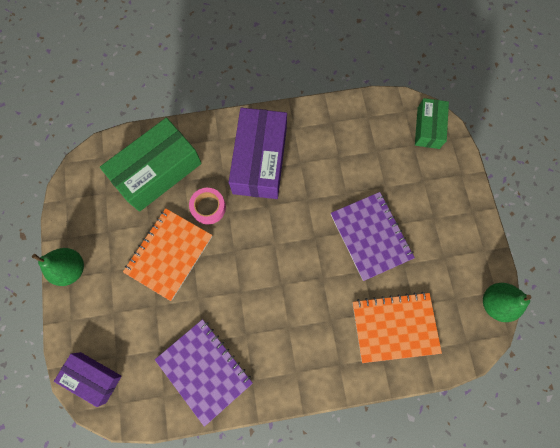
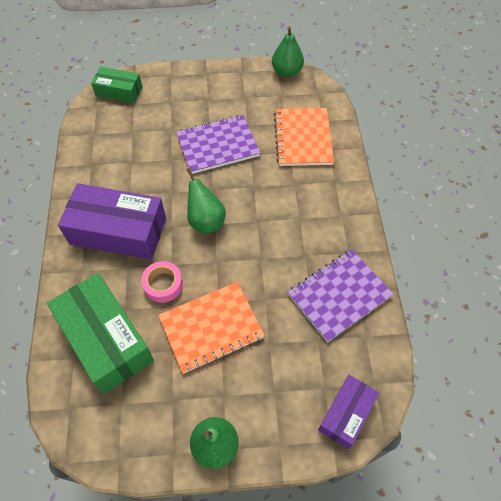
camera: 85 degrees left, 15 degrees down
orange notebook [123,208,212,301] -> orange notebook turned 60 degrees counterclockwise [159,282,265,374]
none -> green pear [186,168,226,234]

